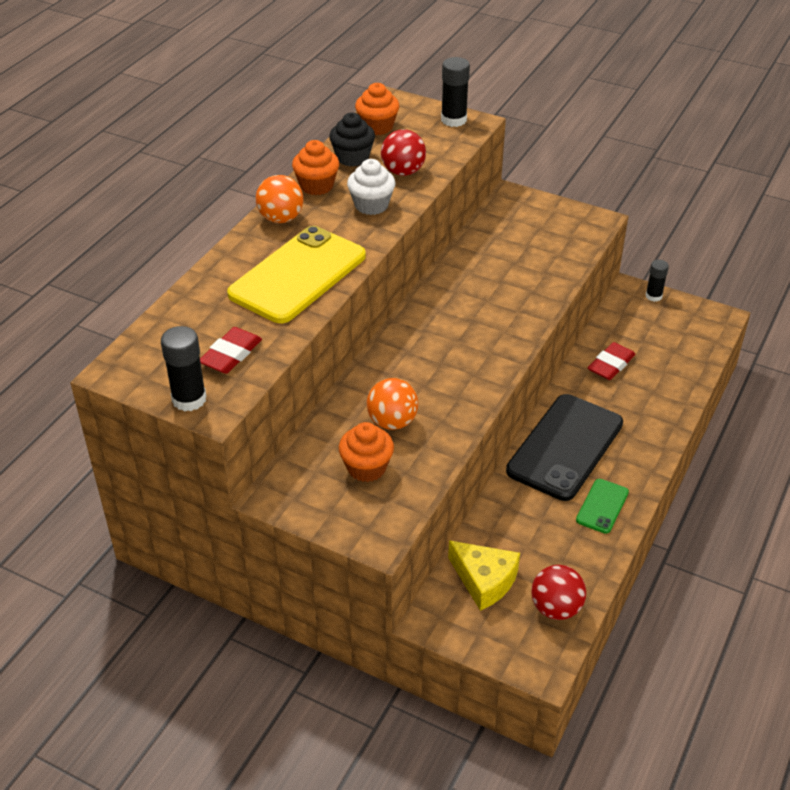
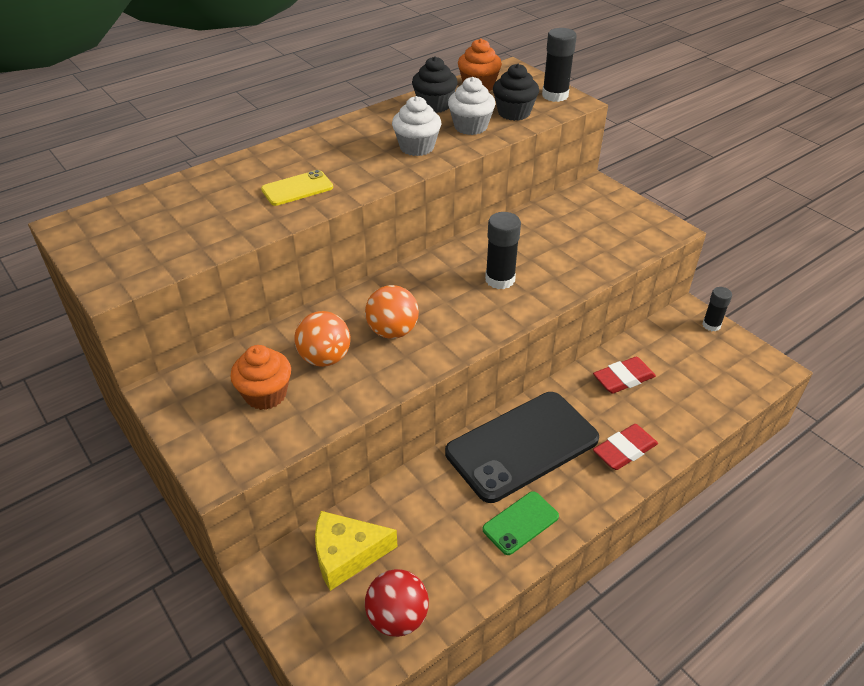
camera: 25 degrees right, 0 degrees up
black glue stick [161,326,207,411] -> black glue stick moved to [485,212,521,289]
red eraser [200,327,262,374] -> red eraser moved to [593,424,658,470]
yellow phone [227,226,366,323] -> yellow phone [261,170,333,206], size x0.47
orange ball [256,175,303,223] -> orange ball moved to [365,285,419,339]
orange cupcake [292,140,339,195] -> none
red ball [381,130,426,176] -> white cupcake [448,77,496,135]
yellow cheese [448,540,520,611] -> yellow cheese turned 105 degrees clockwise [315,511,398,591]
none -> black cupcake [493,64,539,121]

